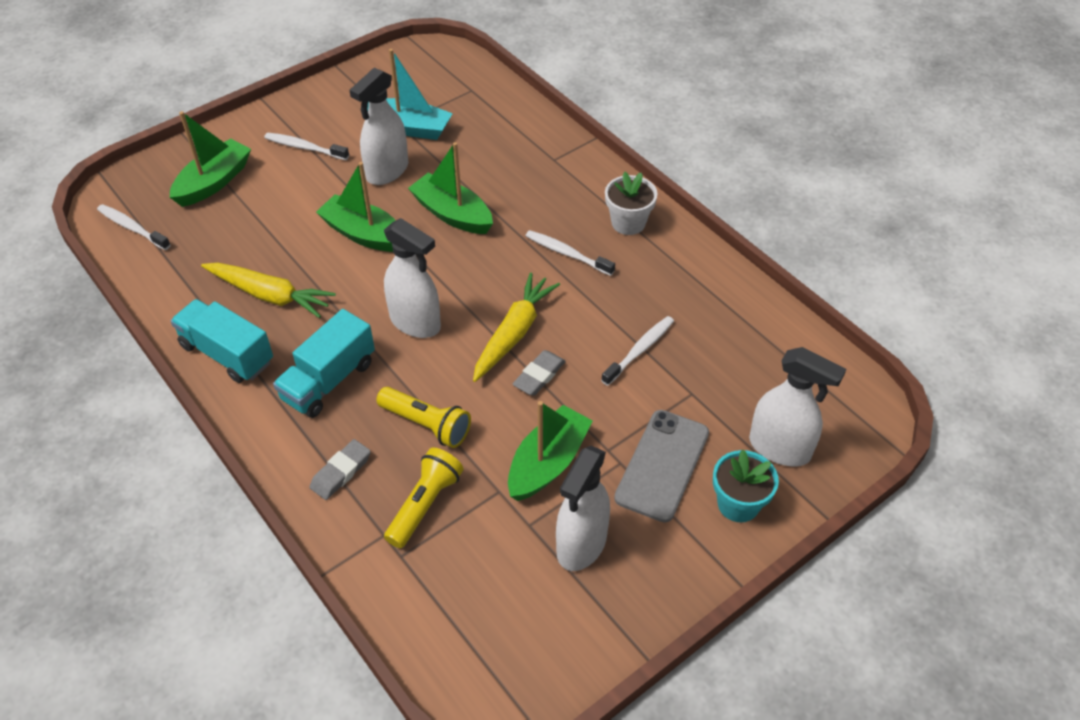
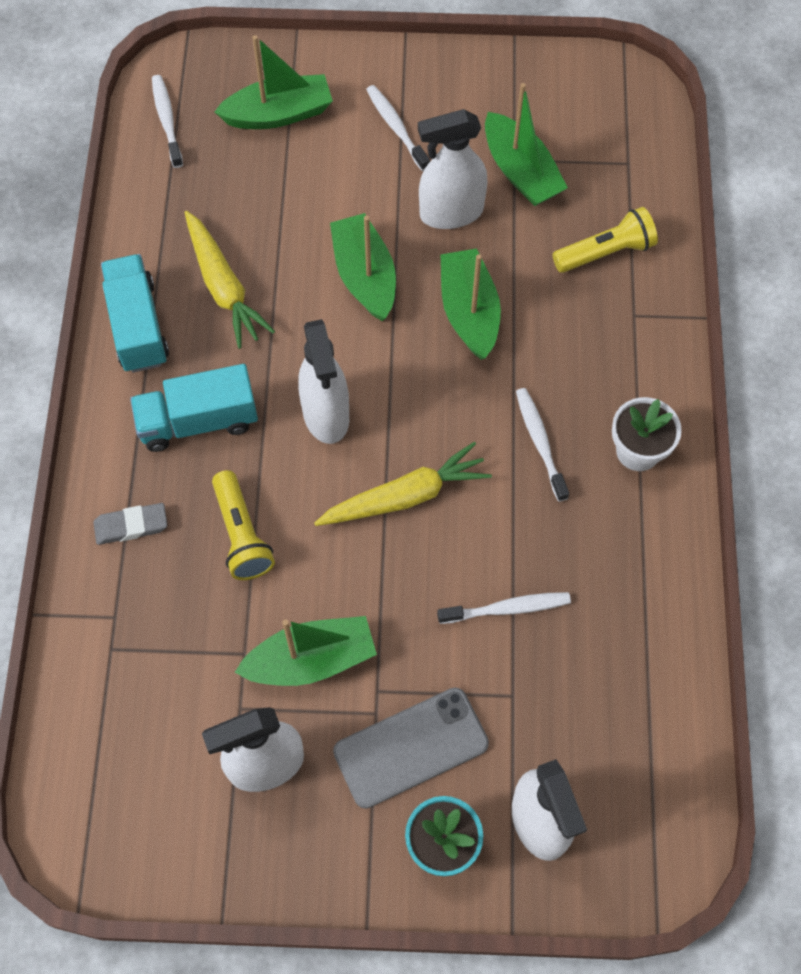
camera: 40 degrees right, 15 degrees up
turquoise boat [367,49,453,140] -> green boat [485,83,568,206]
yellow flashlight [384,447,464,548] -> yellow flashlight moved to [553,207,658,273]
grey eraser [512,350,566,396] -> none

